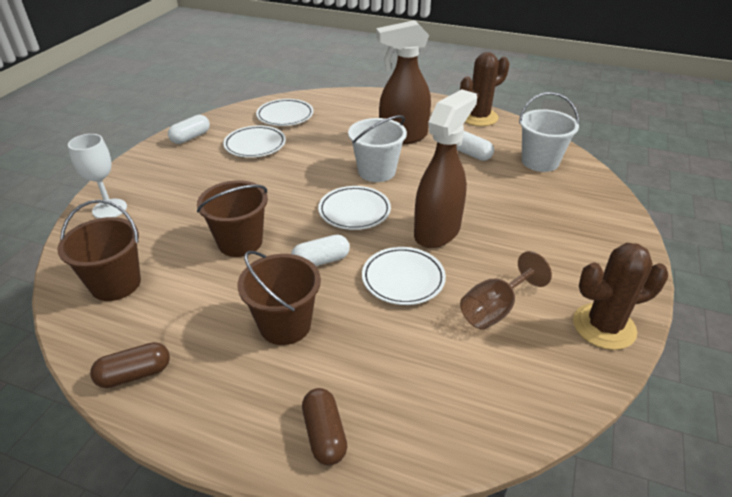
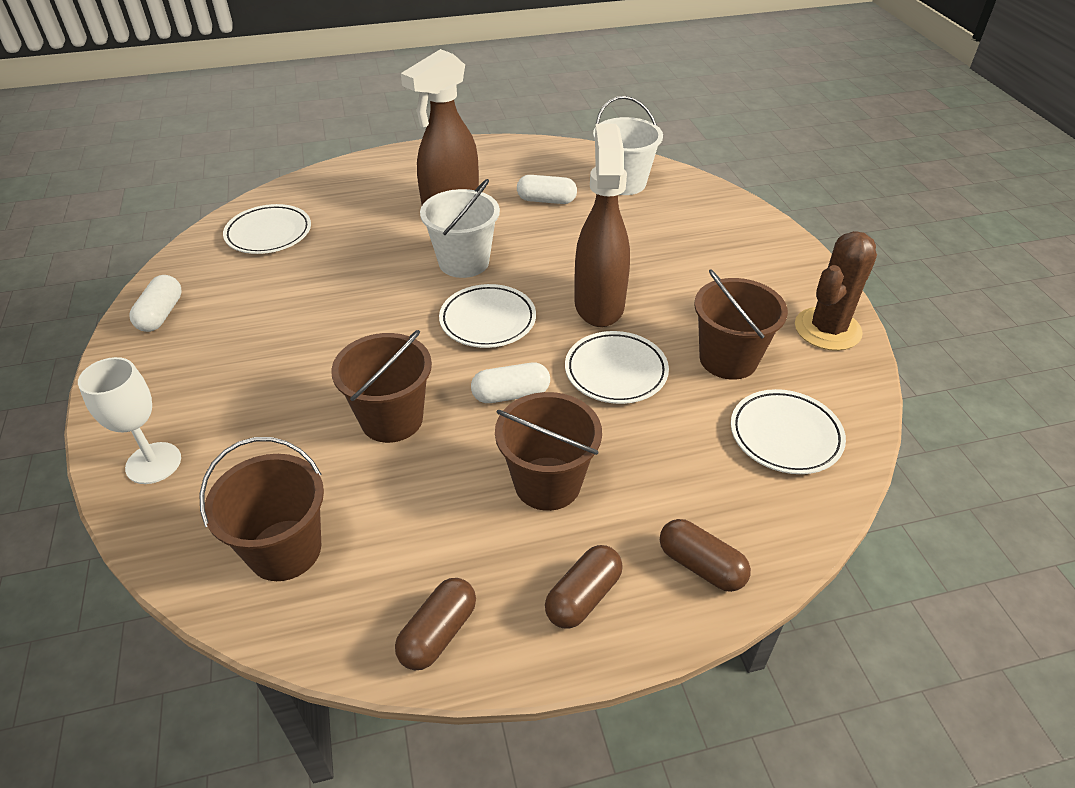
camera: 35 degrees left, 5 degrees up
white plate [223,125,286,158] -> white plate moved to [731,389,846,474]
white capsule [291,235,350,266] -> white capsule turned 45 degrees clockwise [471,362,550,403]
brown cactus [460,52,509,126] -> none
brown goblet [460,251,552,329] -> brown bucket [694,269,788,380]
none -> brown capsule [545,545,623,629]

